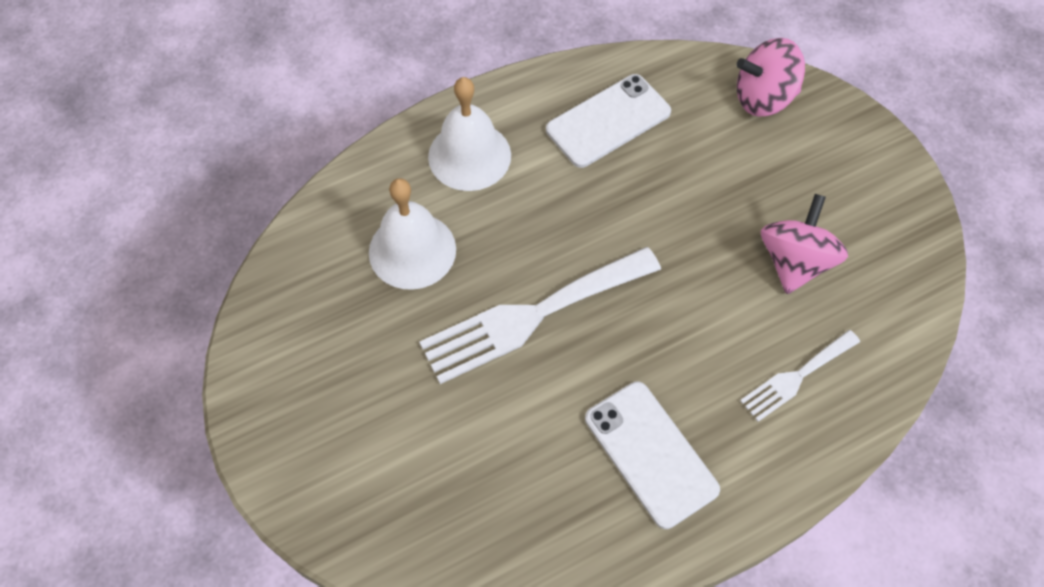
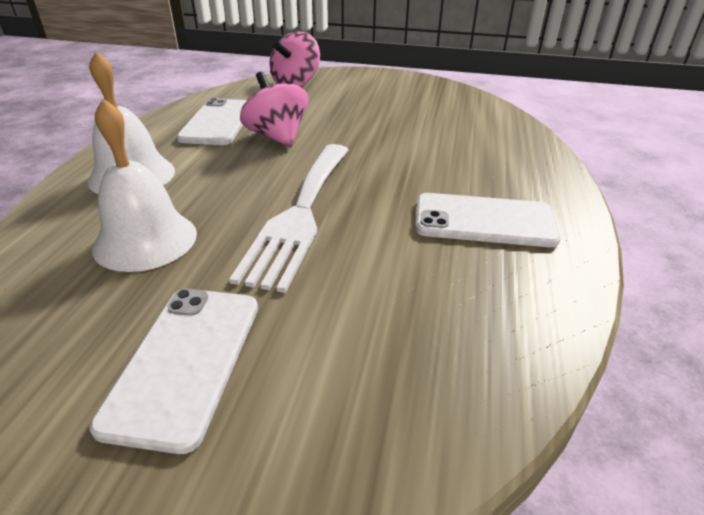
camera: 50 degrees left, 25 degrees down
white fork [740,330,860,422] -> none
pink spinning top [761,194,848,294] -> pink spinning top moved to [240,72,308,147]
none -> white phone [89,288,258,454]

